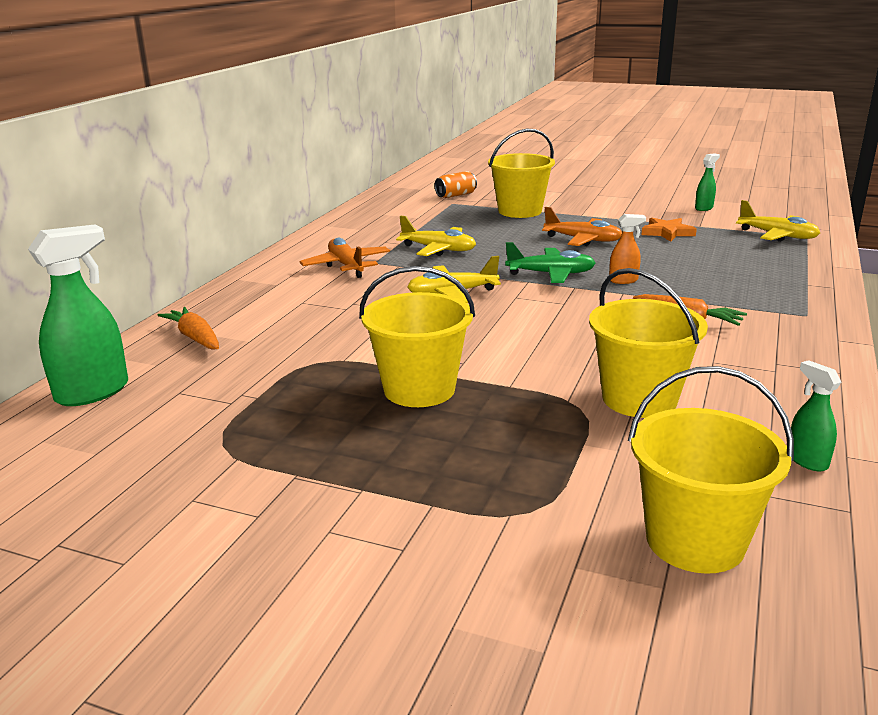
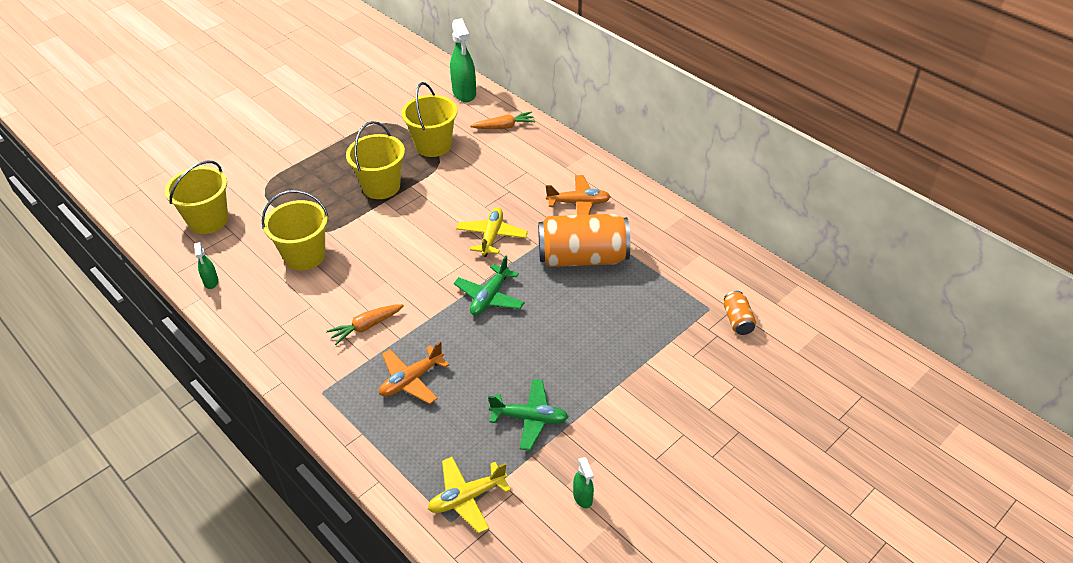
camera: 115 degrees right, 20 degrees up
yellow plane [396,215,476,256] -> orange can [538,214,630,267]
yellow bucket [488,129,555,218] -> yellow bucket moved to [401,82,457,157]
orange plane [542,207,622,246] -> orange plane moved to [379,342,450,404]
orange spray bottle [609,214,646,284] -> none
orange star [641,217,697,242] -> green plane [488,379,568,450]
green spray bottle [791,360,841,471] -> green spray bottle turned 75 degrees clockwise [194,242,218,289]

